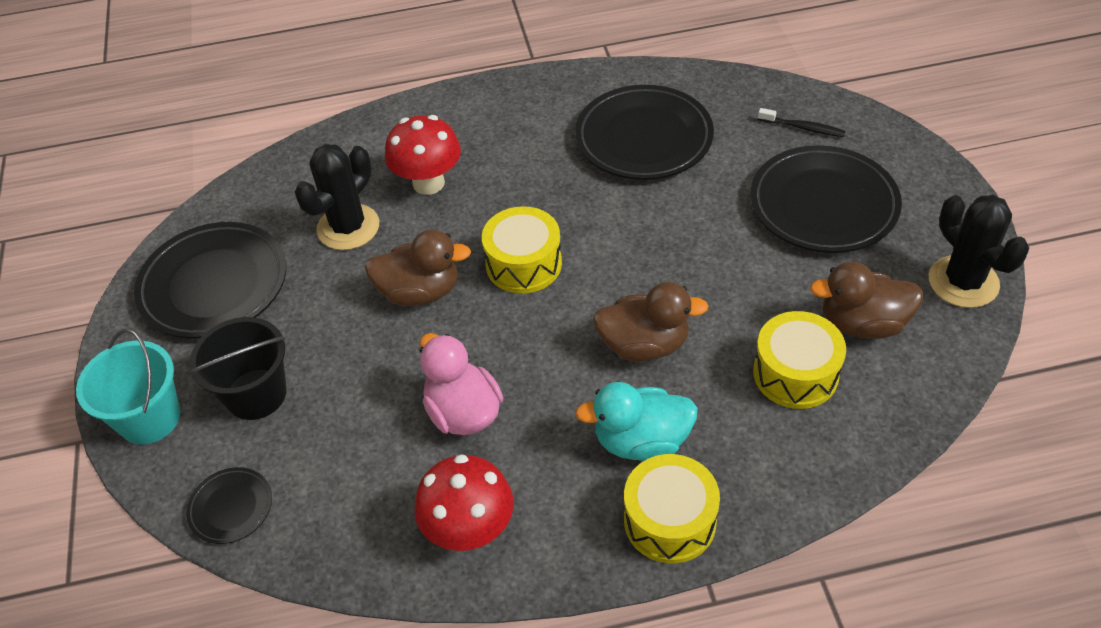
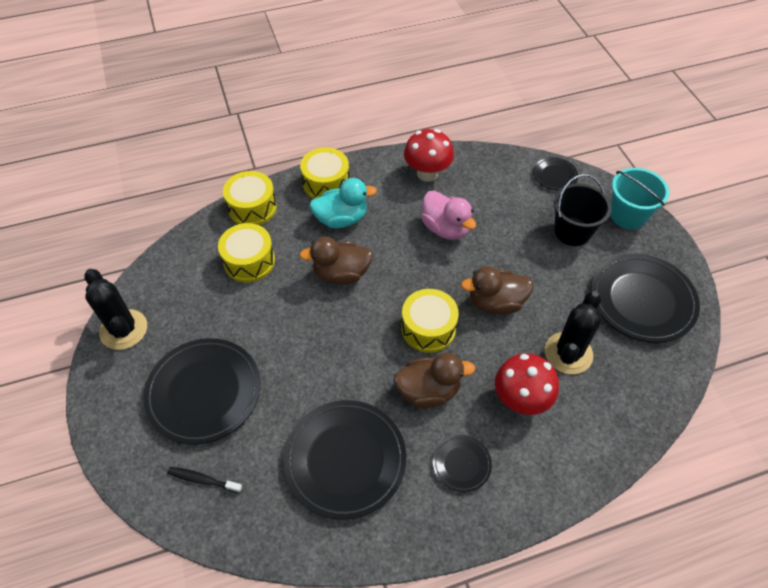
camera: 170 degrees right, 5 degrees up
brown duck [810,261,923,339] -> brown duck moved to [394,353,475,408]
none -> yellow drum [223,171,277,225]
none -> black plate [433,435,492,492]

